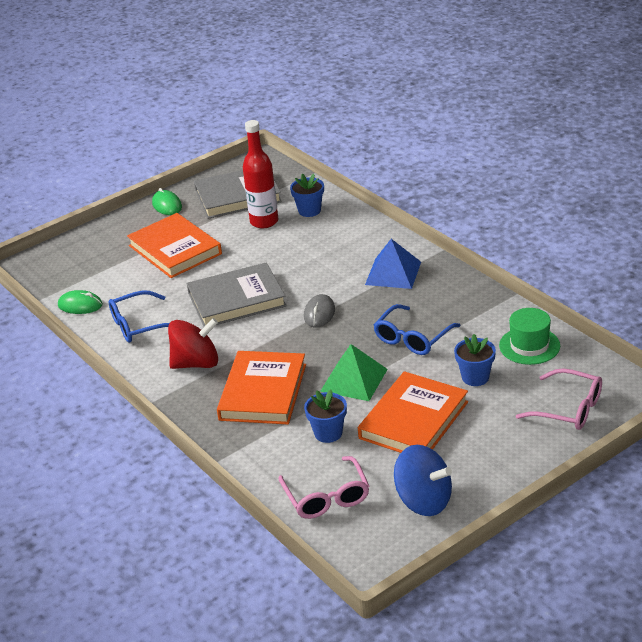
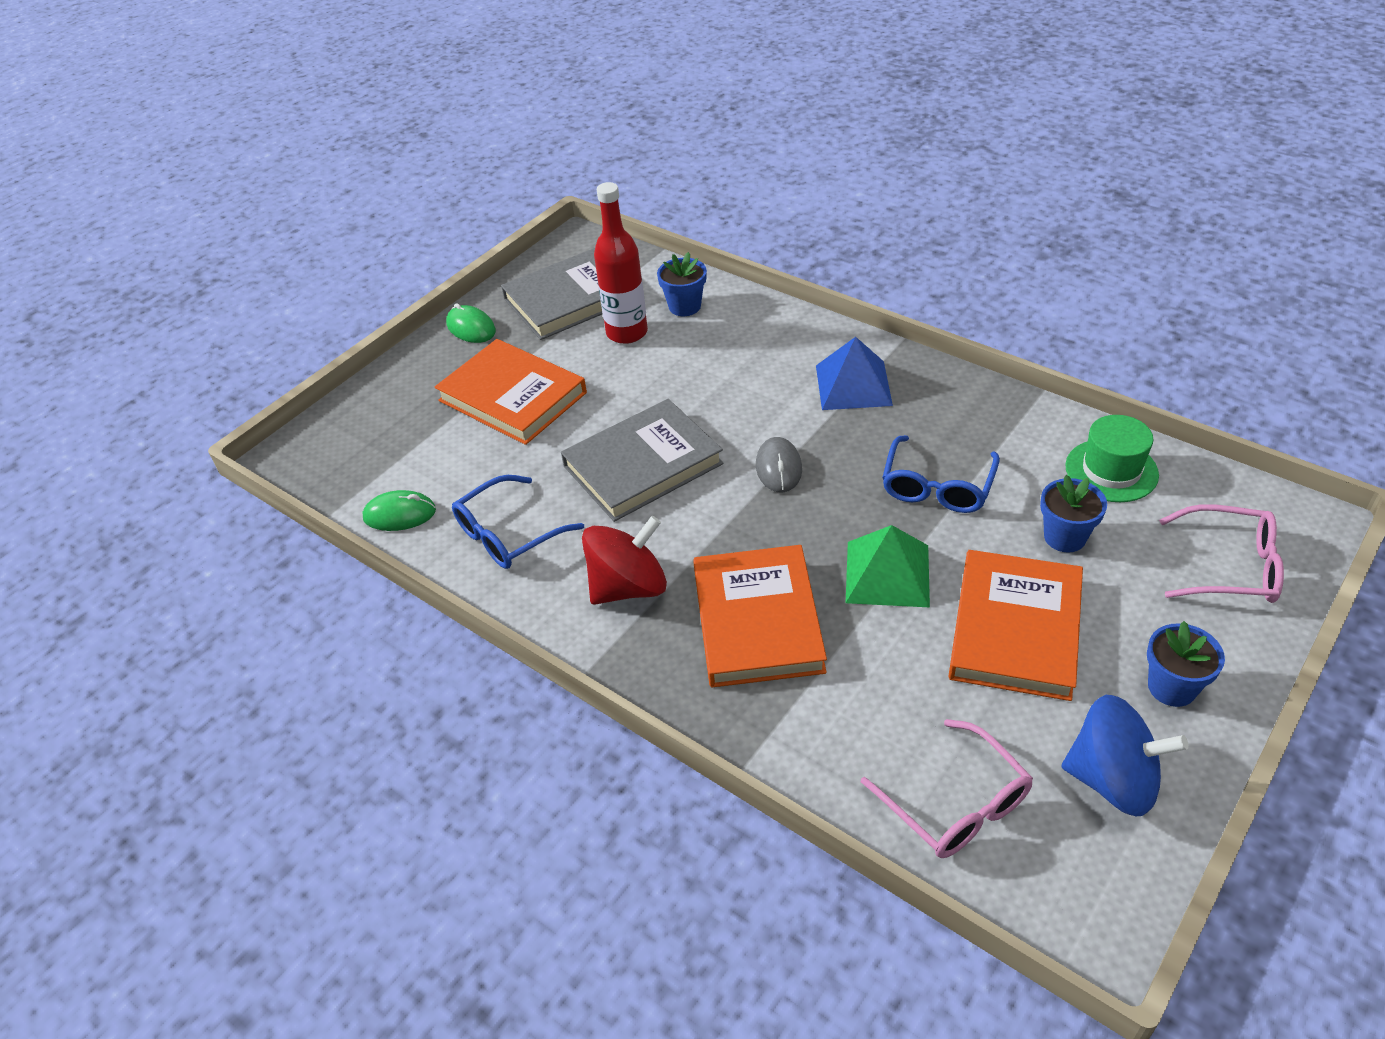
camera: 15 degrees left, 10 degrees up
blue flower pot [304,390,347,443] -> blue flower pot moved to [1147,621,1225,707]

